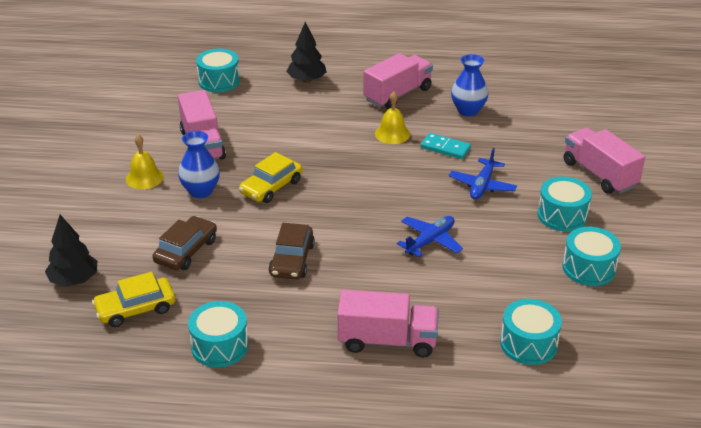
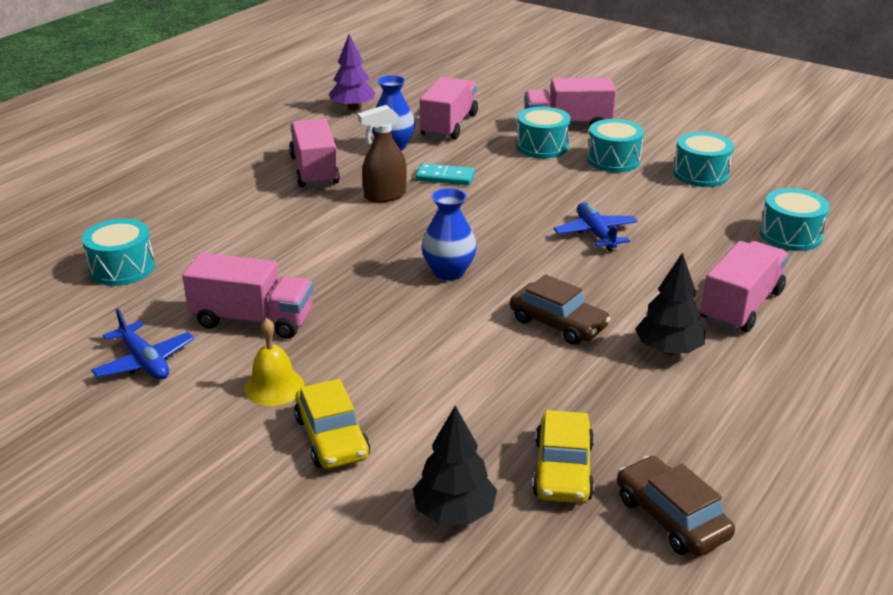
camera: 60 degrees left, 5 degrees down
brown car [153,216,217,270] -> brown car moved to [617,456,735,556]
blue vase [178,131,220,198] -> blue vase moved to [421,188,477,281]
turquoise drum [188,301,249,367] -> turquoise drum moved to [516,106,571,158]
yellow car [239,152,302,203] -> yellow car moved to [294,379,370,469]
black tree [286,22,327,83] -> black tree moved to [635,252,705,355]
yellow bell [375,92,410,144] -> brown spray bottle [358,105,407,203]
turquoise domino [421,133,471,159] -> turquoise domino turned 45 degrees clockwise [415,163,475,185]
blue plane [449,148,517,200] -> blue plane moved to [91,308,194,379]
none -> purple tree [329,34,376,110]
none -> pink truck [420,77,478,140]

